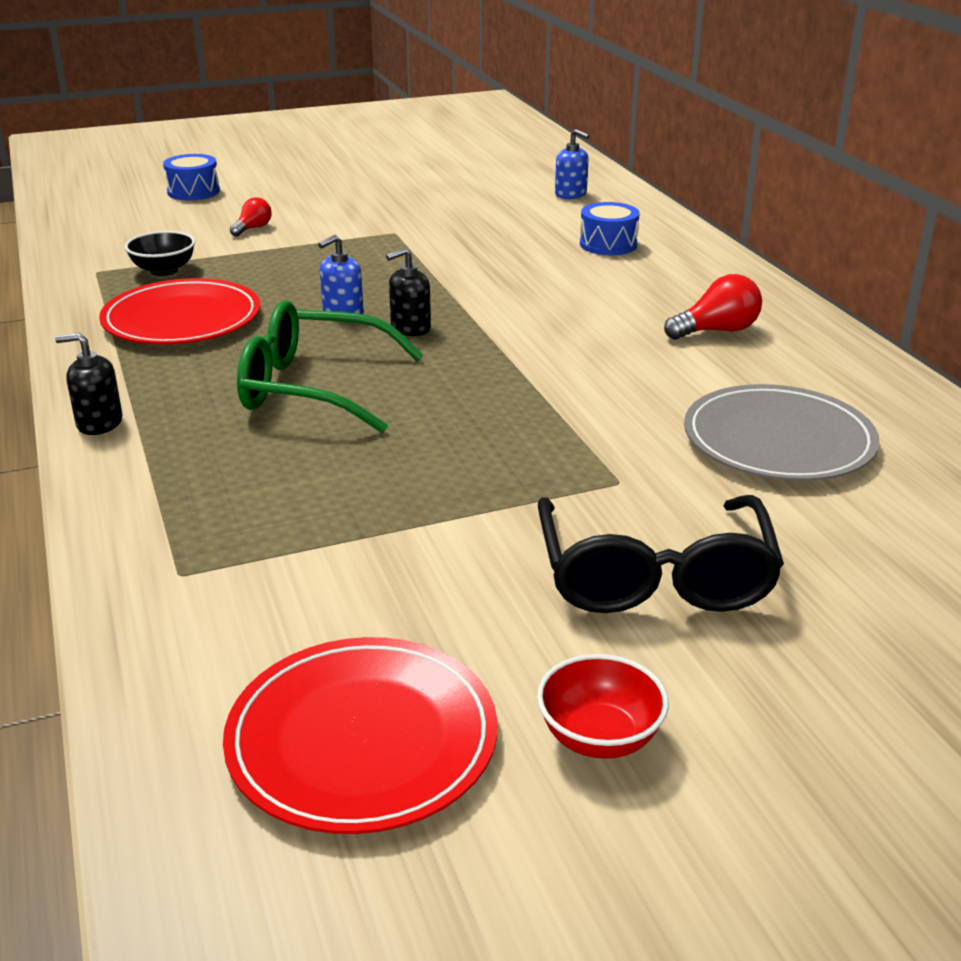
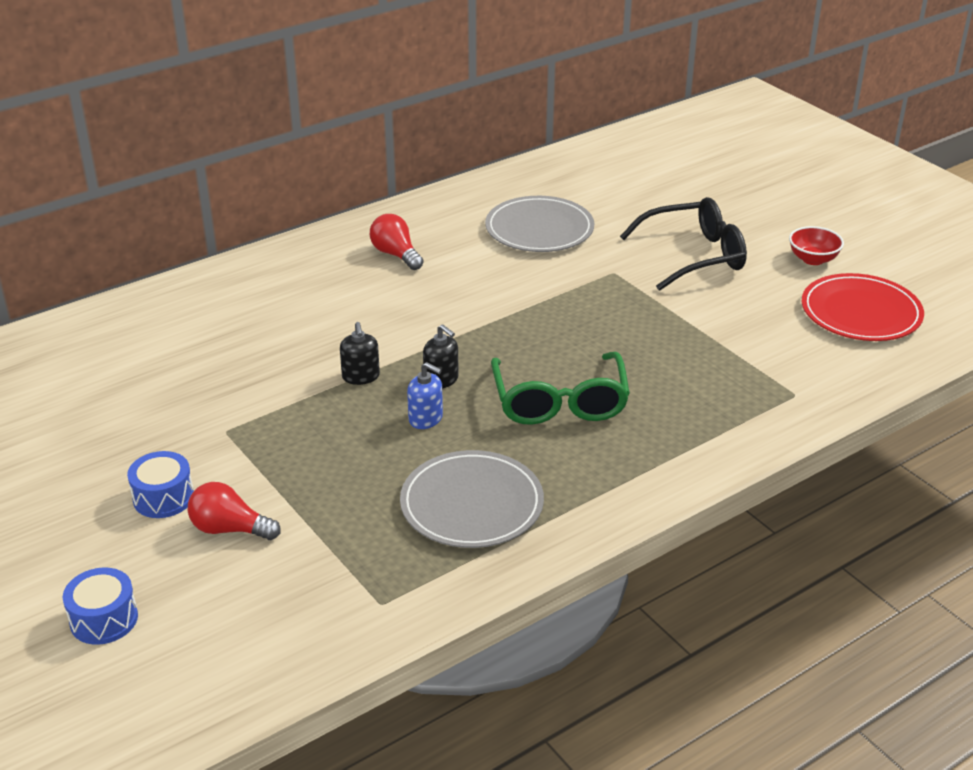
camera: 105 degrees left, 5 degrees up
black soap dispenser [55,333,122,435] -> black soap dispenser moved to [340,322,380,385]
red plate [99,278,260,345] -> grey plate [400,450,544,548]
black bowl [125,231,195,276] -> none
red light bulb [230,197,272,237] -> red light bulb [188,482,281,540], size x1.59
blue soap dispenser [555,129,589,199] -> none
blue drum [580,202,640,255] -> blue drum moved to [127,451,194,518]

